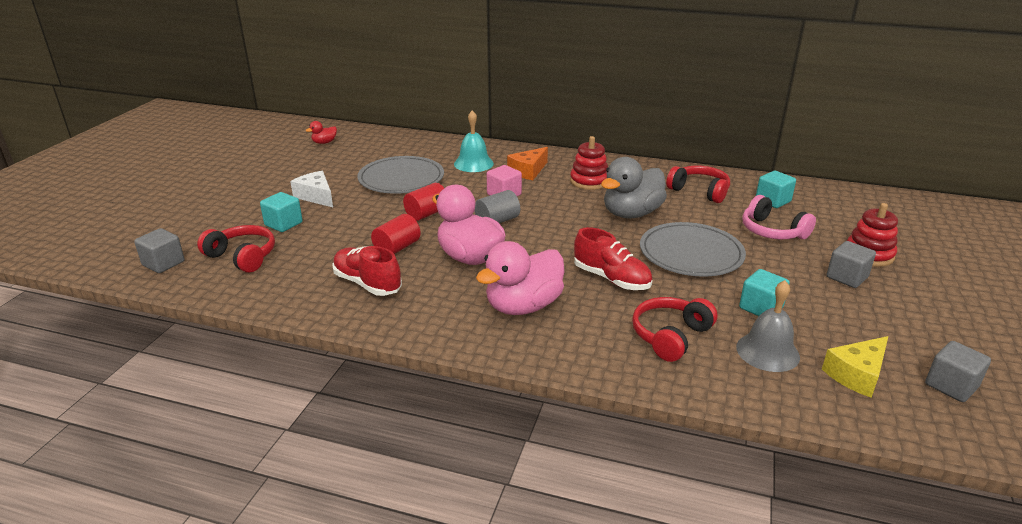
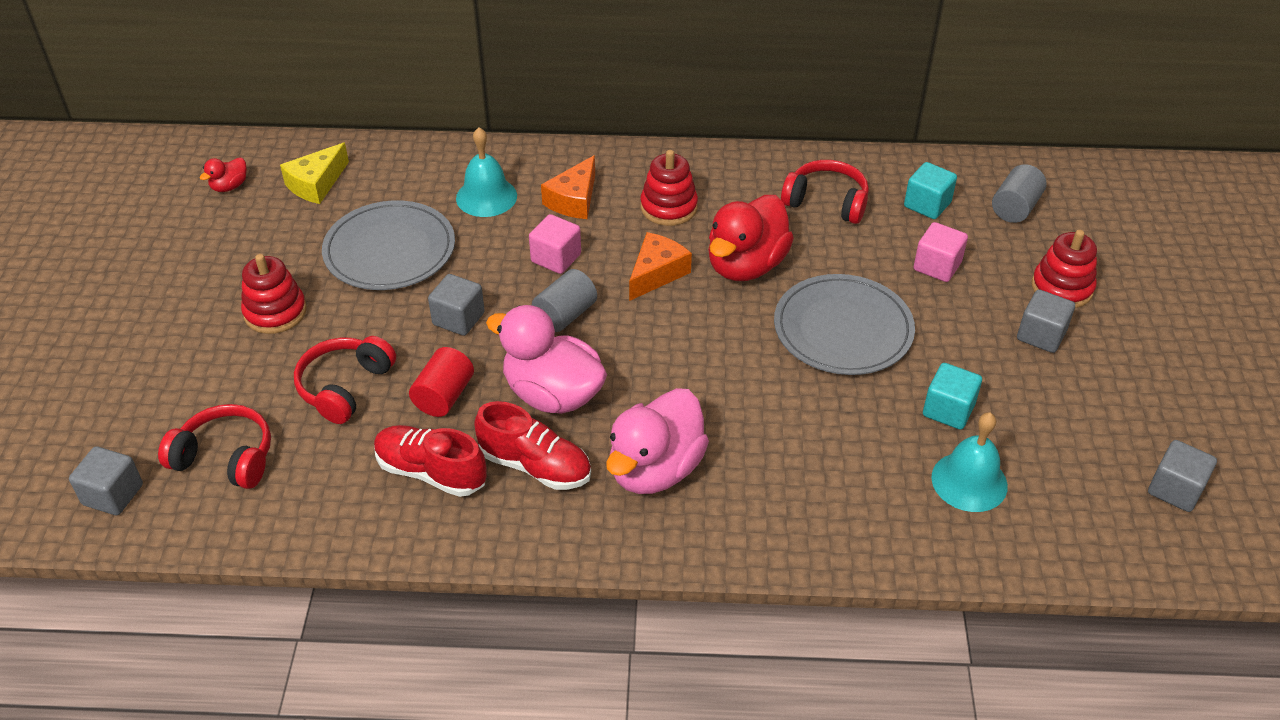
camera: 15 degrees left, 15 degrees up
turquoise cube [260,192,303,232] -> none
white cheese [290,171,333,207] -> red stacking toy [241,254,307,334]
red cylinder [403,183,444,221] -> grey cube [428,274,485,336]
red shoe [574,227,653,290] -> red shoe moved to [474,401,591,490]
grey duck [601,157,667,219] -> red duck [708,195,794,281]
red headphones [632,297,718,362] -> red headphones moved to [294,336,396,424]
grey bell [736,280,800,372] -> turquoise bell [931,412,1008,512]
pink headphones [742,195,816,240] -> pink cube [914,222,968,282]
yellow cheese [822,336,888,398] -> yellow cheese moved to [280,142,349,204]
none -> orange cheese [629,232,692,301]
none -> grey cylinder [992,164,1046,223]

